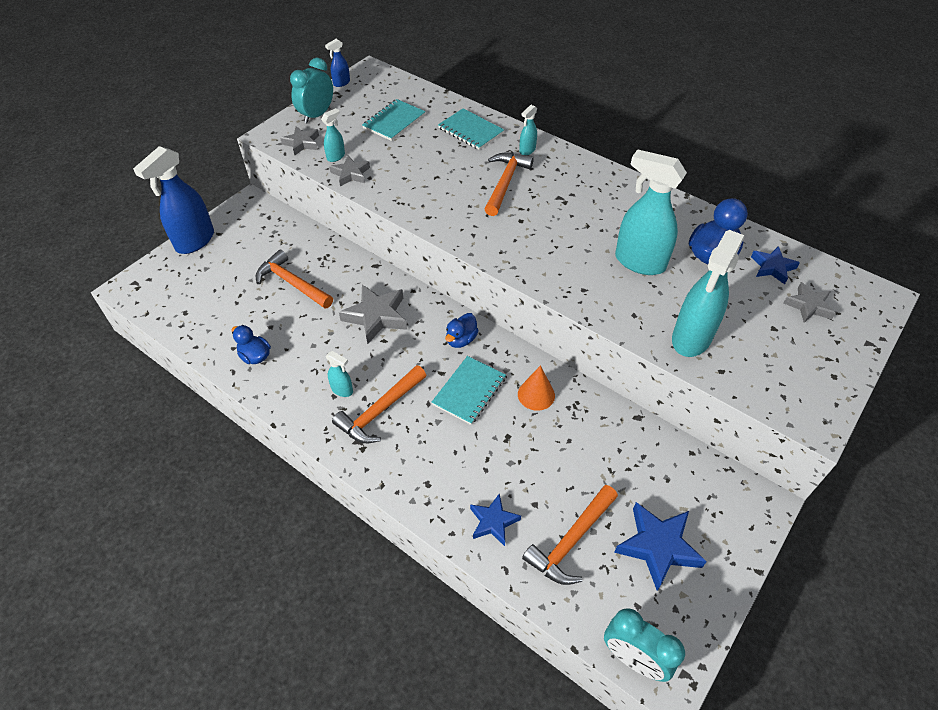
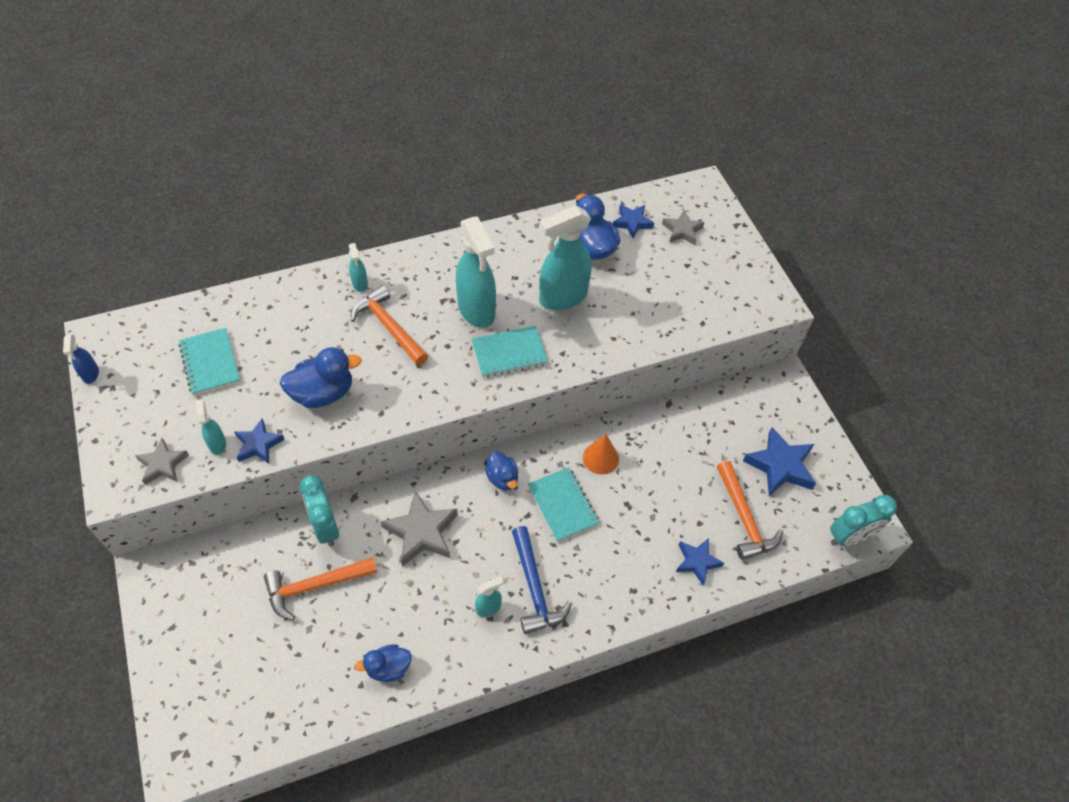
camera: 60 degrees left, 5 degrees up
blue spray bottle [133,146,214,254] -> none
turquoise clock [290,57,333,123] -> turquoise clock moved to [299,475,339,546]
grey star [329,156,370,187] -> blue star [234,418,285,464]
orange hammer [332,365,426,443] -> blue hammer [512,526,572,634]
turquoise notebook [438,108,504,150] -> turquoise notebook moved to [472,326,548,377]
turquoise spray bottle [672,230,744,357] -> turquoise spray bottle moved to [456,216,496,328]
none -> blue duck [280,347,362,408]

